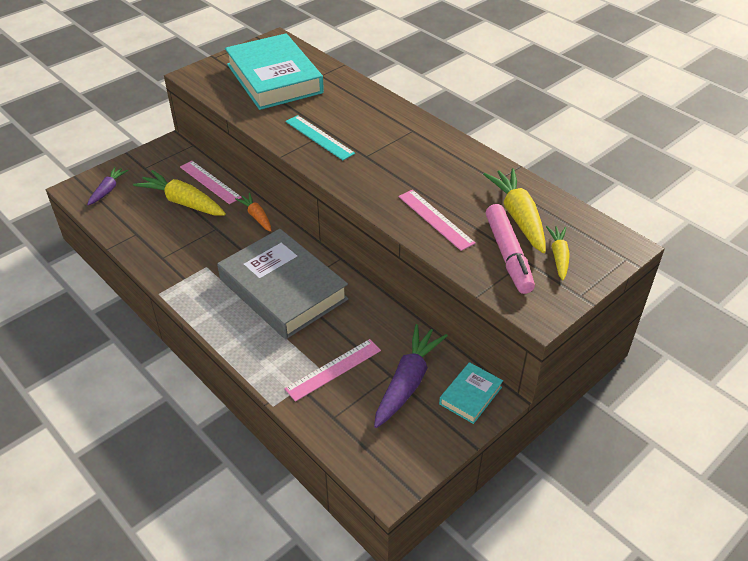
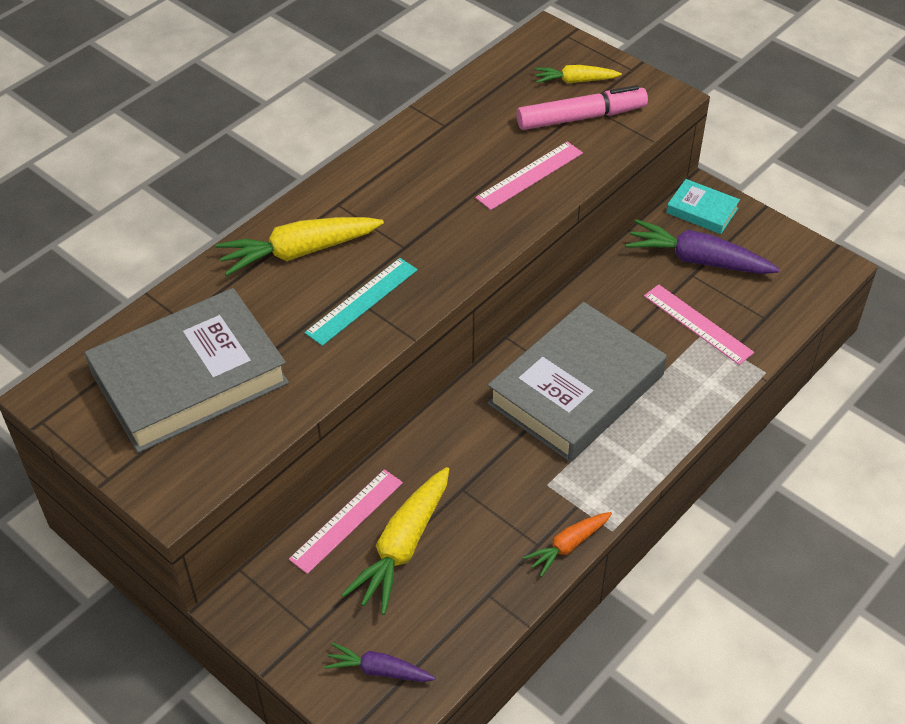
camera: 95 degrees left, 5 degrees up
turquoise book [225,33,324,110] -> grey book [85,288,289,453]
orange carrot [235,193,271,232] -> orange carrot moved to [523,512,612,577]
yellow carrot [483,168,546,253] -> yellow carrot moved to [215,217,384,276]

